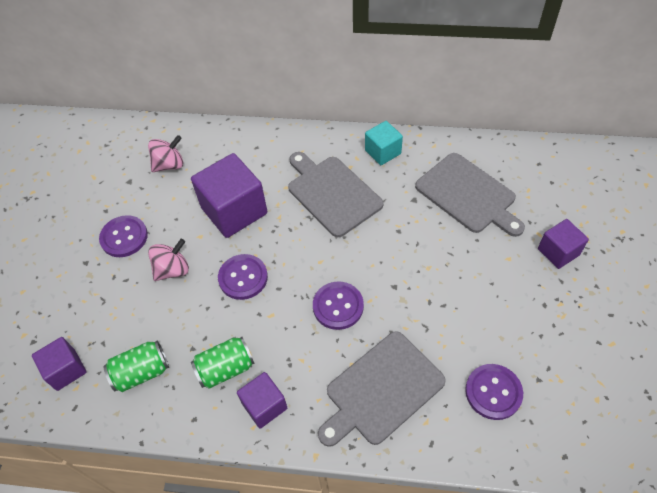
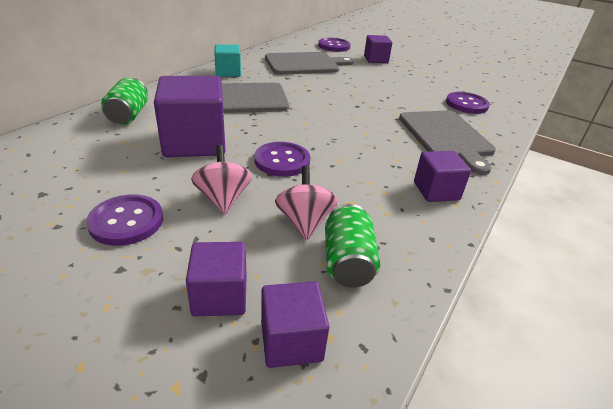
camera: 70 degrees left, 20 degrees down
pink spinning top [148,135,183,172] -> pink spinning top moved to [275,166,338,240]
green can [191,337,254,389] -> green can moved to [101,78,148,125]
purple button [313,281,364,330] -> purple button moved to [318,38,351,52]
none -> purple cube [186,242,246,317]

